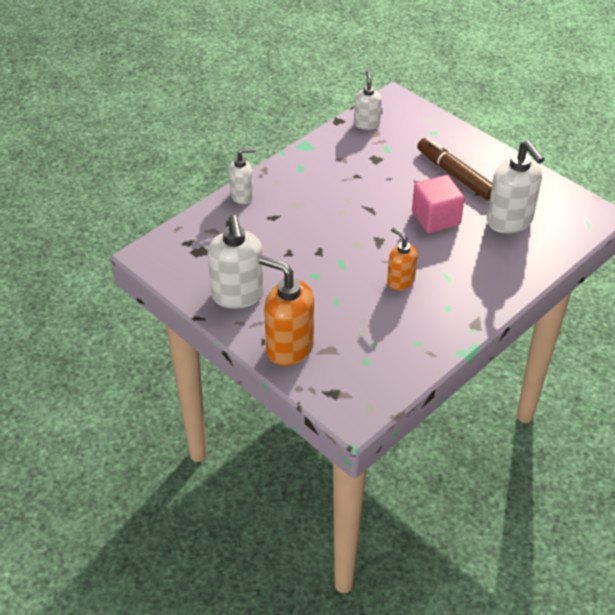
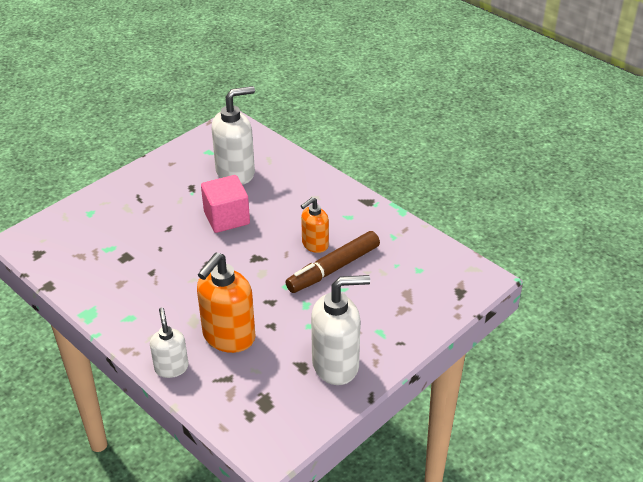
camera: 90 degrees left, 5 degrees down
orange soap dispenser [259,256,314,366] -> orange soap dispenser moved to [197,253,255,353]
white soap dispenser [354,71,382,130] -> none
brown marker [417,137,492,200] -> brown marker moved to [285,231,380,293]

